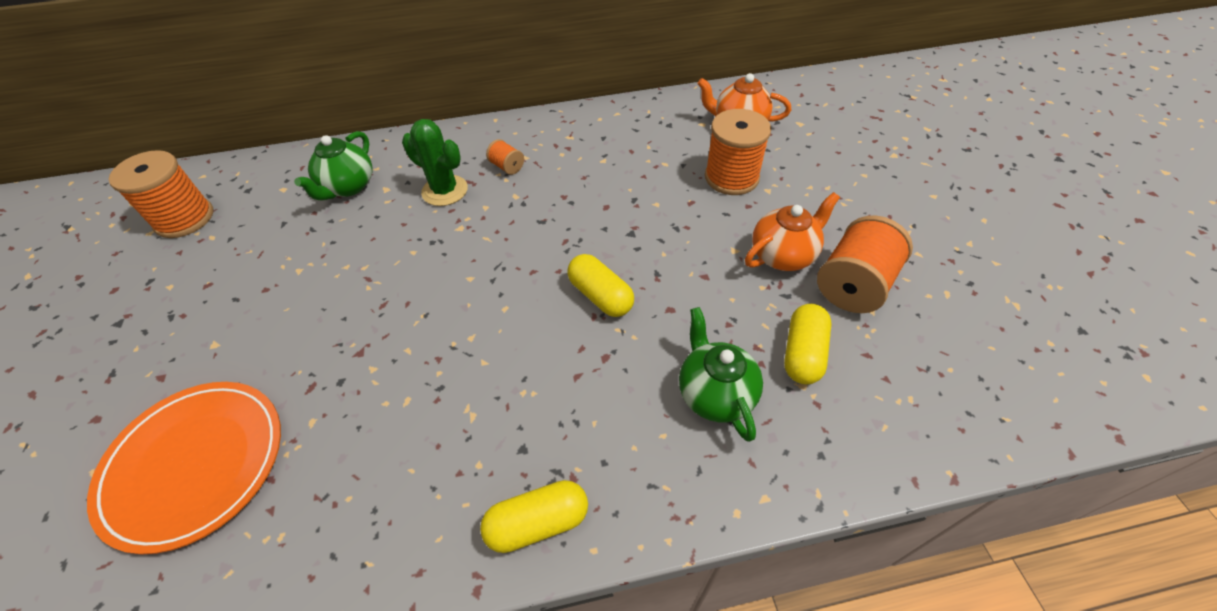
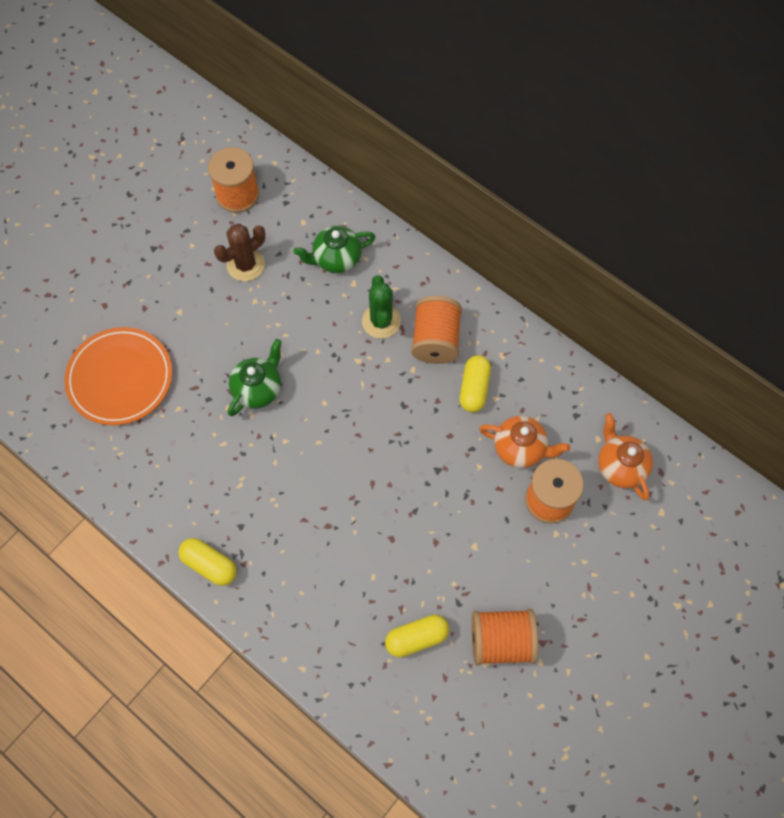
camera: 50 degrees right, 15 degrees up
orange spool [486,139,524,175] -> orange spool [411,296,462,364], size x2.09
yellow capsule [567,254,634,317] -> yellow capsule moved to [460,355,491,412]
green teapot [679,307,763,442] -> green teapot moved to [228,339,282,417]
orange teapot [745,192,840,271] -> orange teapot moved to [479,416,570,468]
none -> brown cactus [214,224,265,281]

